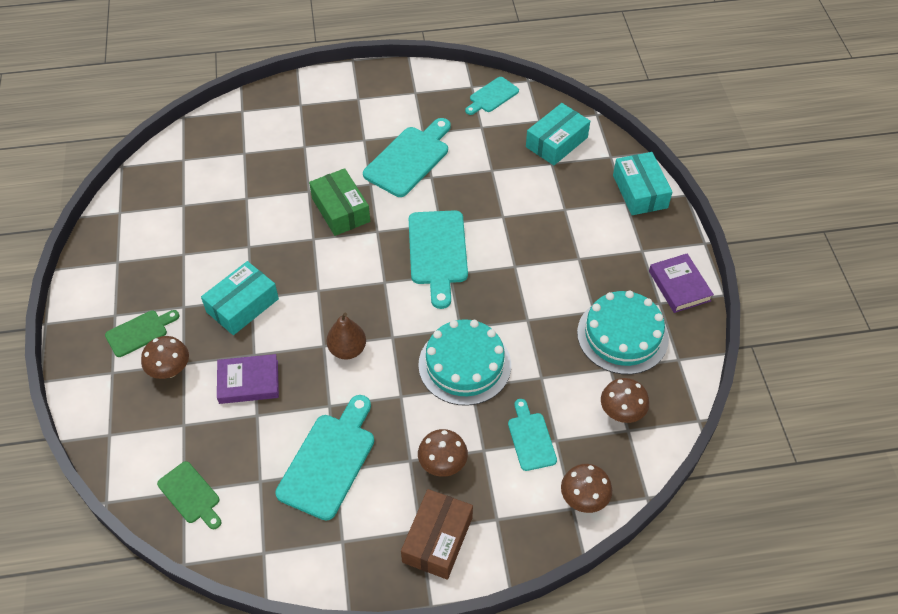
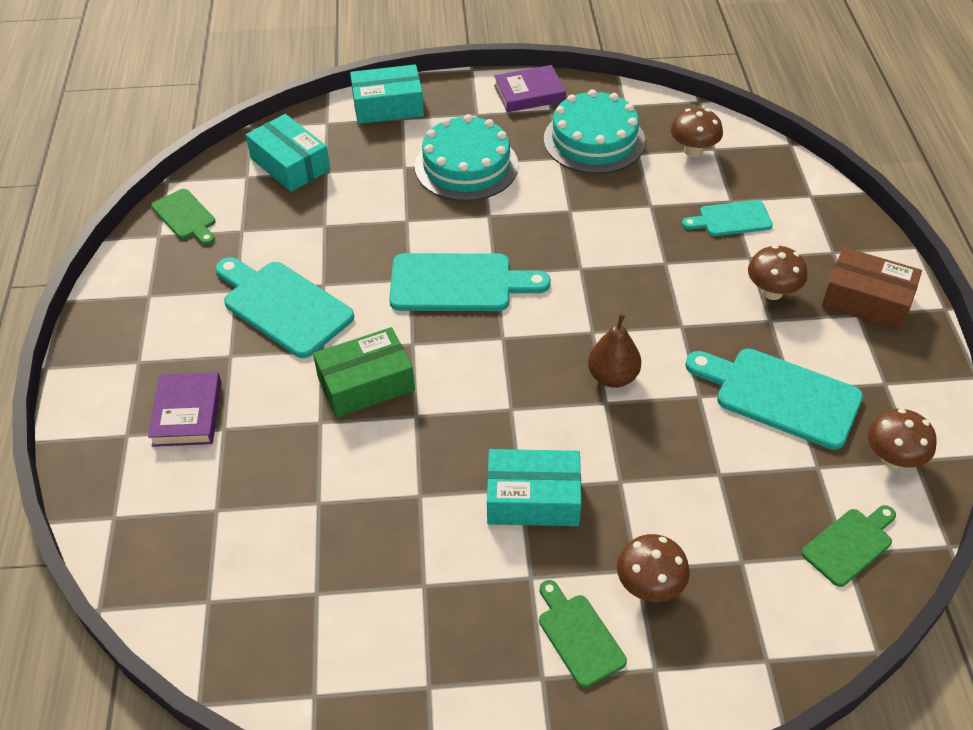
camera: 85 degrees left, 5 degrees down
turquoise box [201,261,279,335] -> turquoise box turned 45 degrees counterclockwise [487,449,581,526]
purple book [217,354,279,404] -> purple book moved to [148,372,221,447]
turquoise cake [418,319,511,406] -> turquoise cake moved to [415,114,519,201]
turquoise cutting board [465,77,519,115] -> green cutting board [152,189,215,245]
brown mushroom [561,464,612,513] -> brown mushroom moved to [868,409,936,469]

